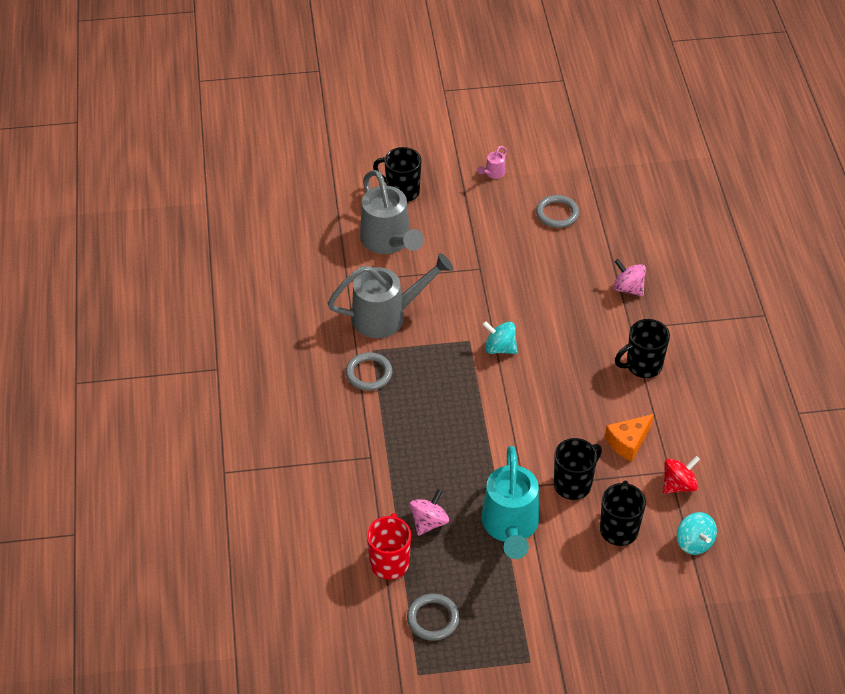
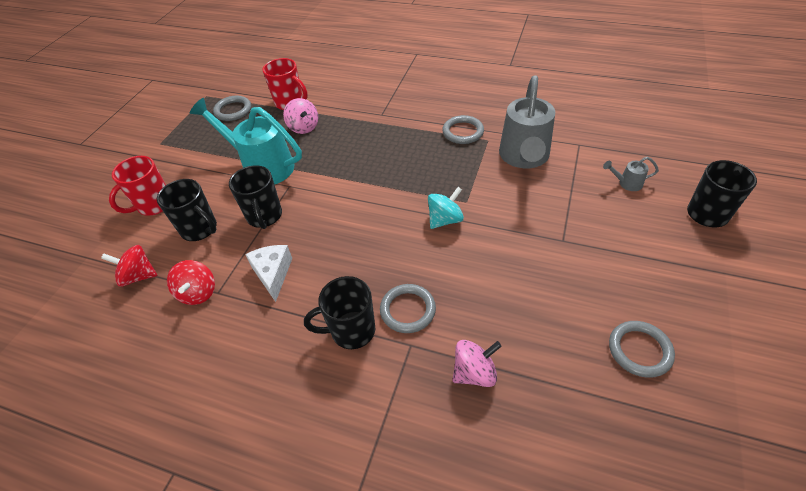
camera: 120 degrees right, 0 degrees up
grey watering can [360,170,424,254] -> grey watering can [603,157,659,191], size x0.41
pink watering can [477,146,507,179] -> none
orange cheese [605,414,654,462] -> white cheese [245,245,292,302]
black mug [615,319,670,378] -> black mug turned 105 degrees counterclockwise [304,276,375,349]
turquoise spinning top [677,512,717,555] -> red spinning top [101,245,158,287]
none -> red mug [109,156,166,216]
none -> grey ring [380,284,436,333]

